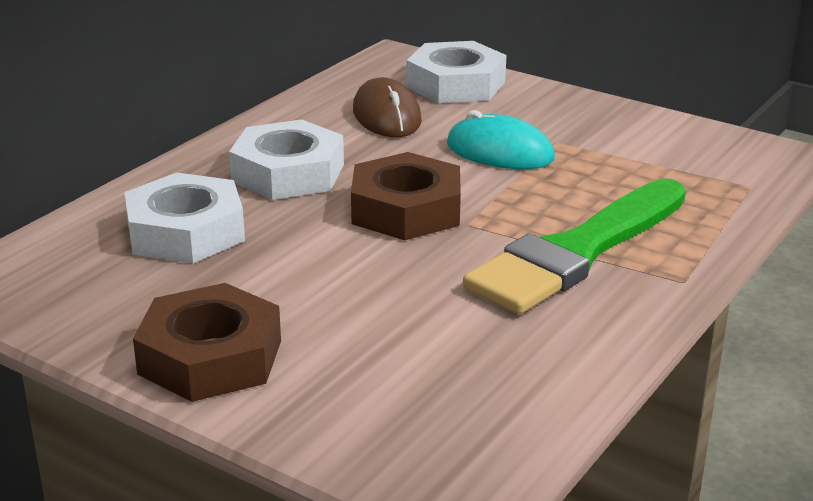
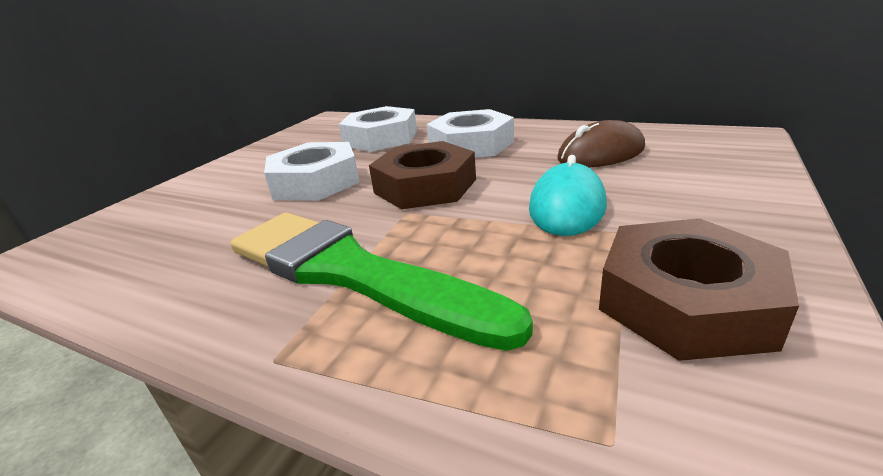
camera: 85 degrees right, 0 degrees up
brown nut [133,283,281,402] -> brown nut moved to [599,218,799,361]
white nut [406,41,507,103] -> white nut moved to [264,142,360,201]

